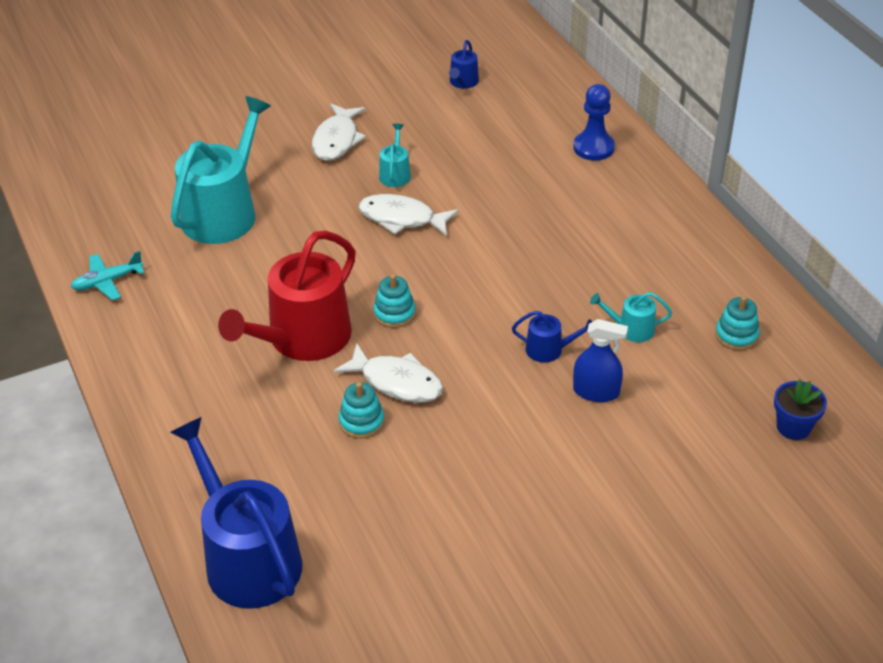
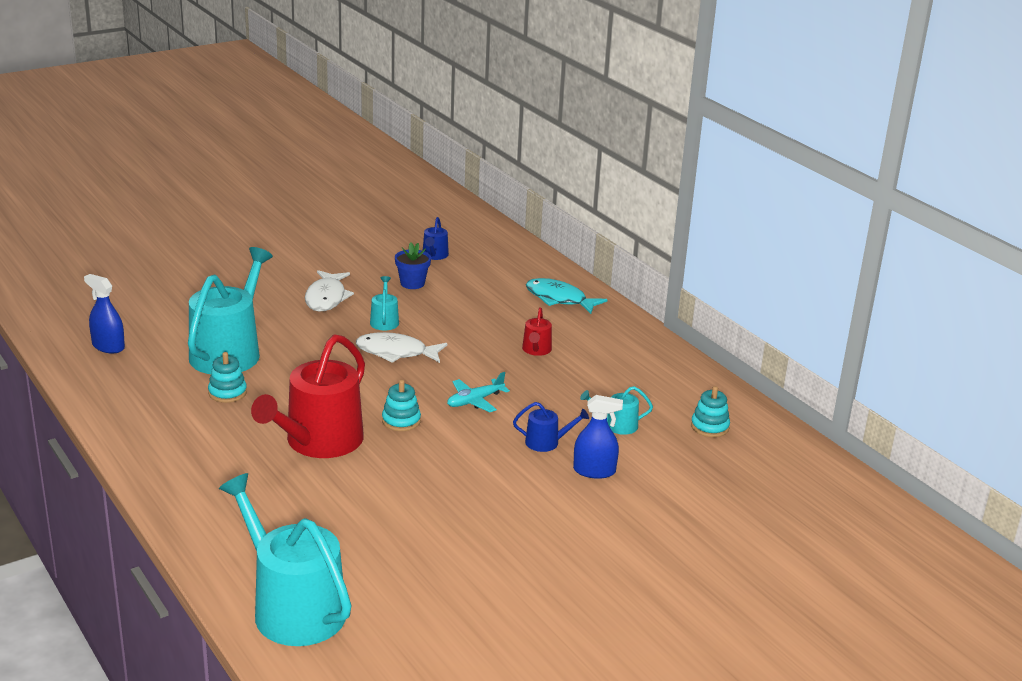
camera: 10 degrees left, 15 degrees down
turquoise plane [71,251,145,300] -> turquoise plane moved to [447,372,510,412]
blue watering can [170,417,303,609] -> turquoise watering can [219,473,352,646]
white fish [333,343,443,402] -> none
turquoise stacking toy [339,382,384,439] -> turquoise stacking toy moved to [208,352,247,403]
blue pawn [573,84,615,161] -> turquoise fish [526,278,608,314]
blue flower pot [774,379,827,440] -> blue flower pot moved to [395,242,431,289]
none -> blue spray bottle [84,274,125,354]
none -> red watering can [522,307,552,356]

